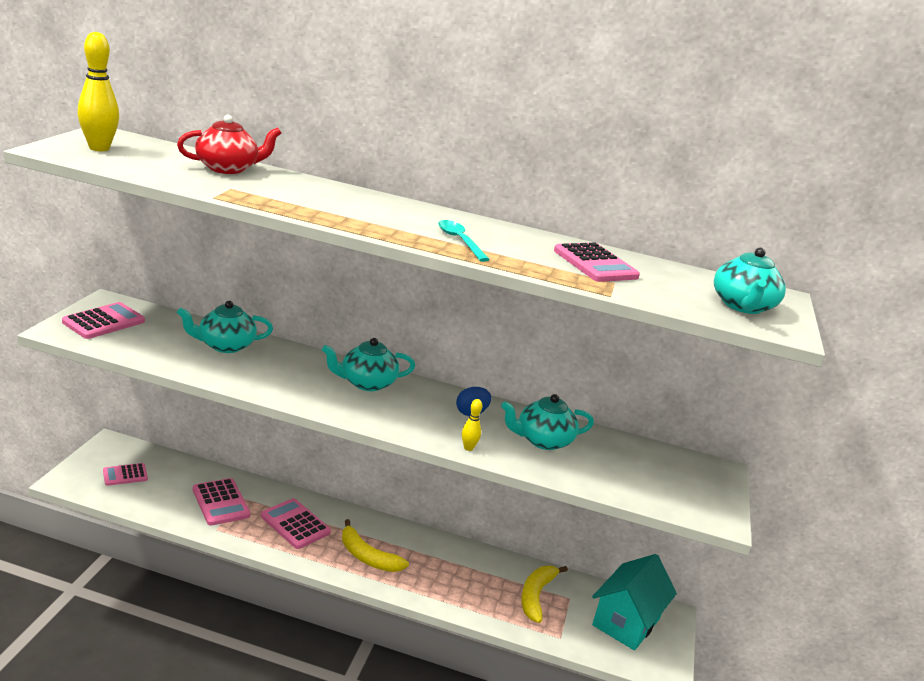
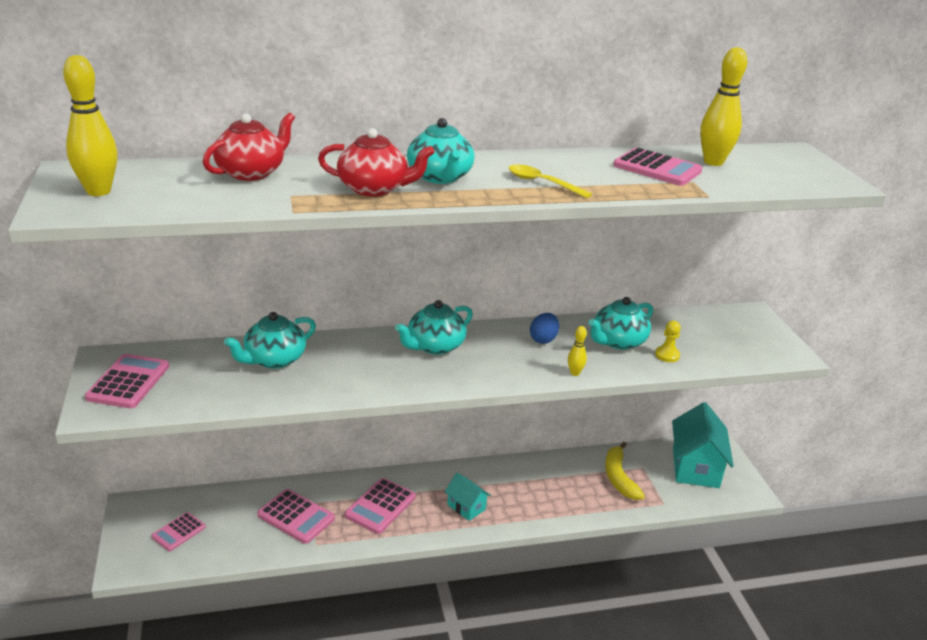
camera: 25 degrees left, 5 degrees up
pink calculator [261,498,331,549] -> pink calculator turned 75 degrees counterclockwise [345,478,416,534]
yellow banana [342,519,409,572] -> turquoise house [445,473,491,521]
turquoise spoon [438,220,490,262] -> yellow spoon [509,164,592,198]
turquoise teapot [714,247,786,314] -> turquoise teapot moved to [407,118,474,184]
none -> red teapot [318,128,435,197]
none -> yellow pawn [655,321,681,362]
none -> yellow bowling pin [700,47,747,166]

